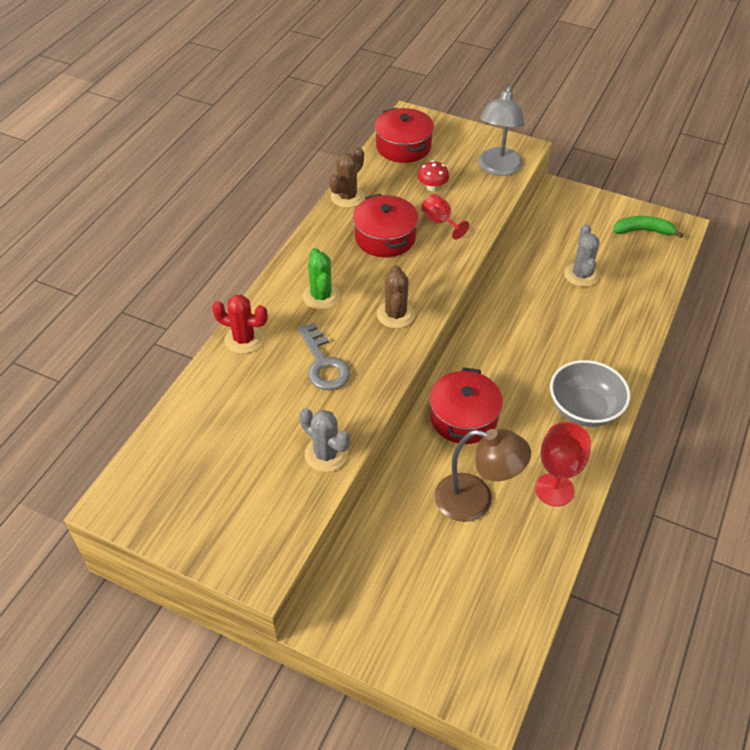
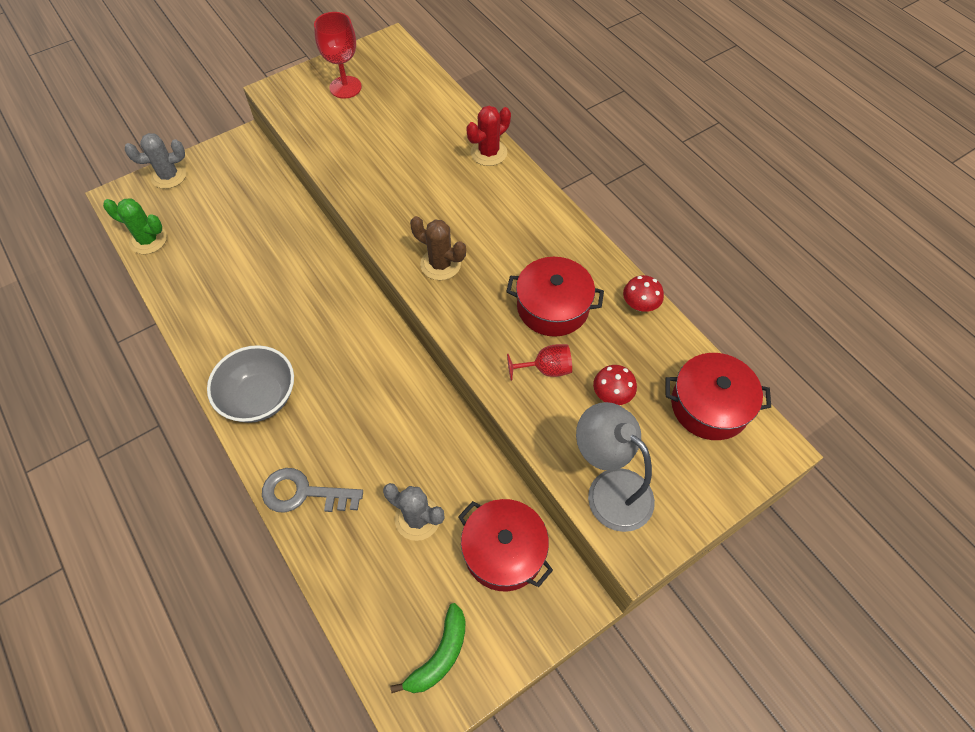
camera: 120 degrees right, 10 degrees up
grey key [298,323,351,390] -> grey key moved to [262,468,363,513]
grey cactus [299,408,350,472] -> grey cactus moved to [125,133,186,189]
green cactus [303,248,340,310] -> green cactus moved to [103,198,167,254]
brown cactus [329,147,365,208] -> red mushroom [623,275,664,312]
red pot [429,367,503,444] -> red pot moved to [458,499,553,591]
brown lamp [435,429,531,522] -> none
red goblet [535,422,591,507] -> red goblet moved to [314,12,362,99]

